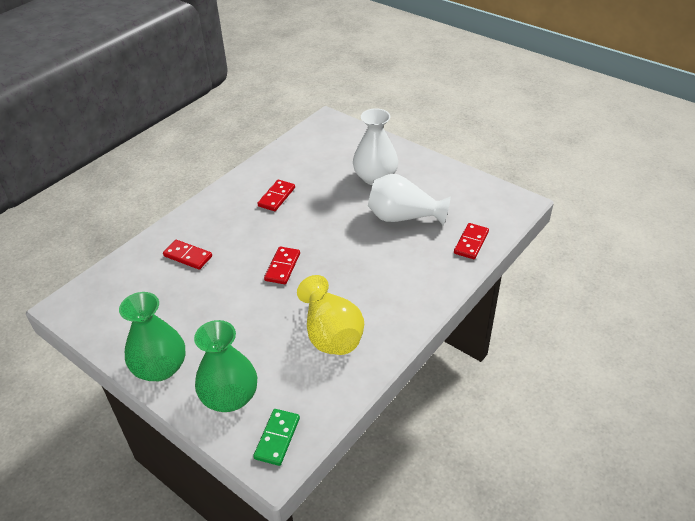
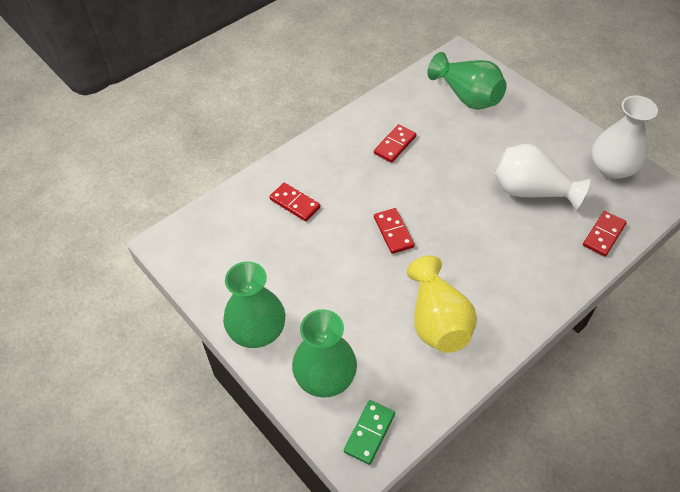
camera: 10 degrees right, 10 degrees up
red domino [264,246,300,284] -> red domino turned 45 degrees counterclockwise [374,208,414,254]
white vase [353,108,398,185] -> white vase moved to [592,96,658,179]
none -> green vase [428,52,507,110]

